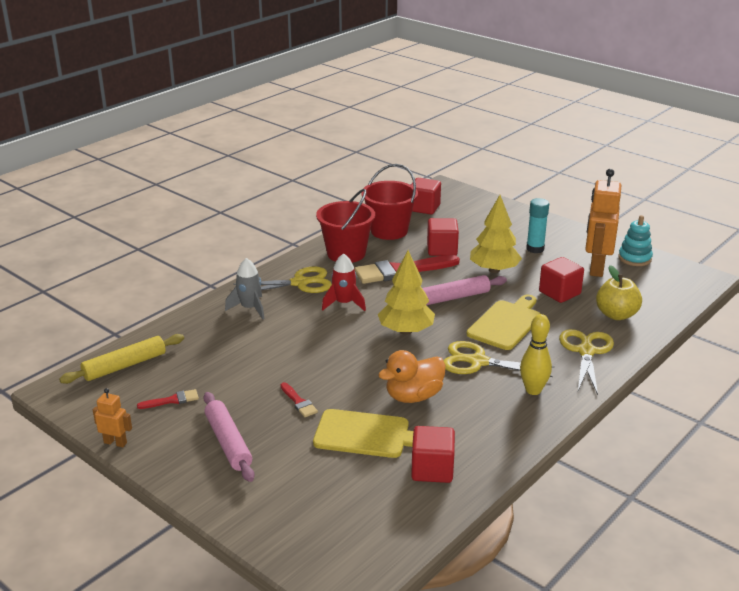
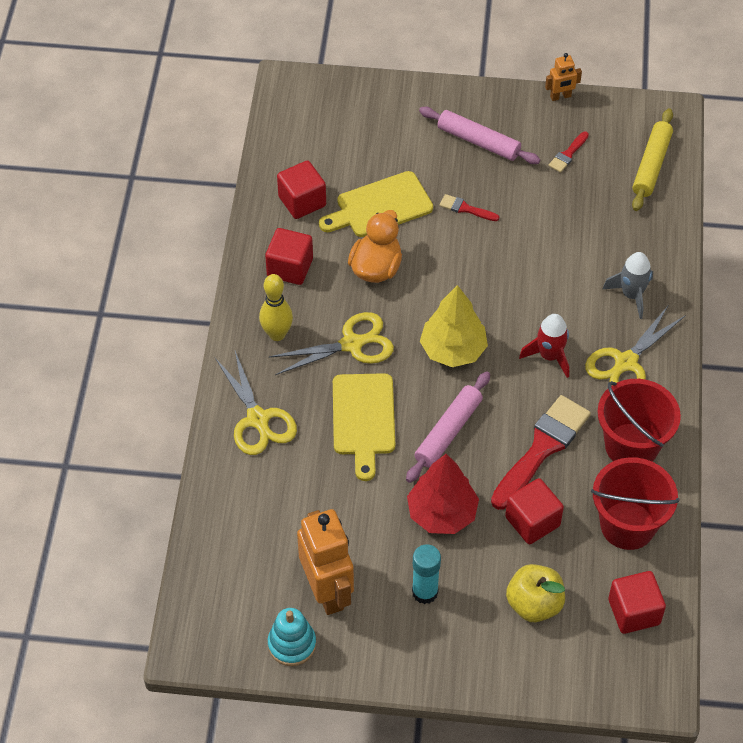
camera: 145 degrees right, 25 degrees up
yellow tree [470,195,522,273] -> red tree [407,454,479,534]
red cube [539,257,584,303] -> red cube moved to [265,228,313,285]
yellow apple [596,265,642,320] -> yellow apple moved to [506,564,565,622]

